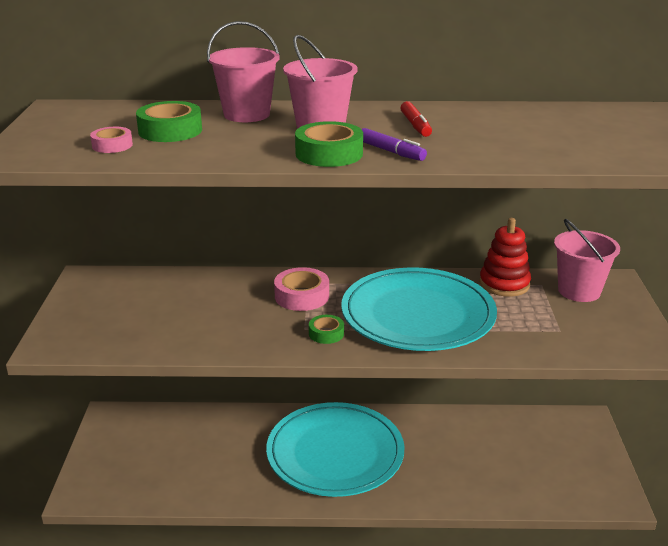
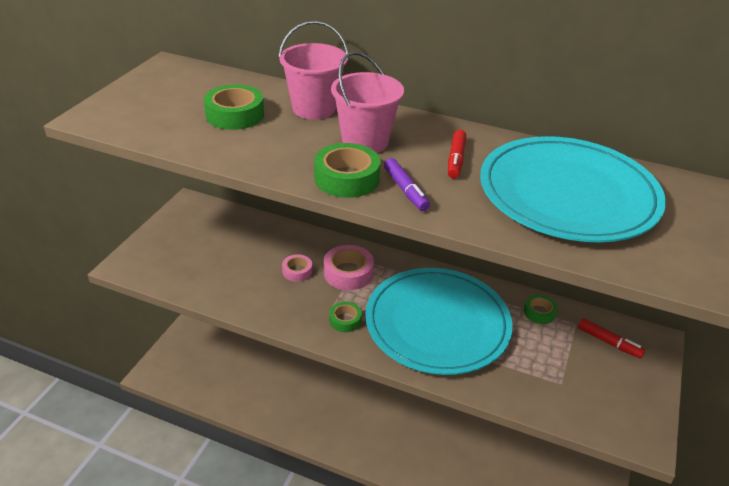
camera: 20 degrees right, 10 degrees up
pink tape [90,127,133,153] -> pink tape moved to [282,254,312,282]
turquoise plate [266,402,404,497] -> turquoise plate moved to [480,136,666,242]
red stacking toy [479,218,531,297] -> green tape [524,294,558,324]
pink bucket [554,219,620,302] -> red marker [578,318,645,359]

